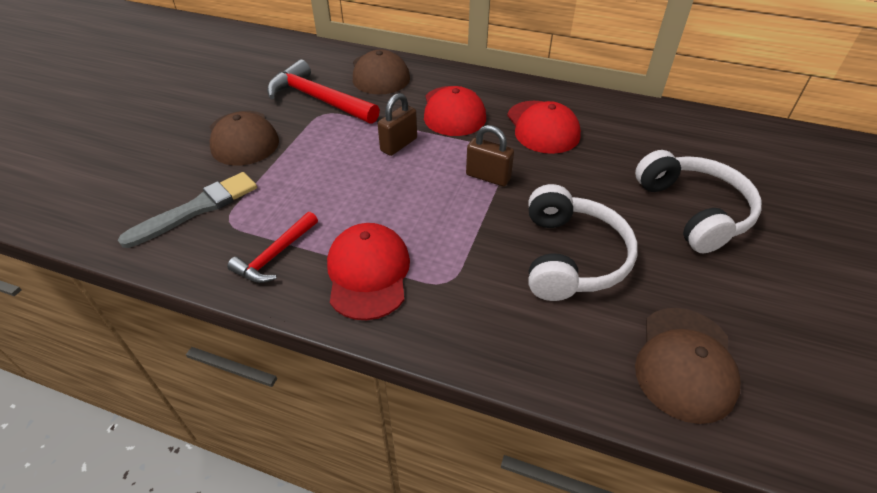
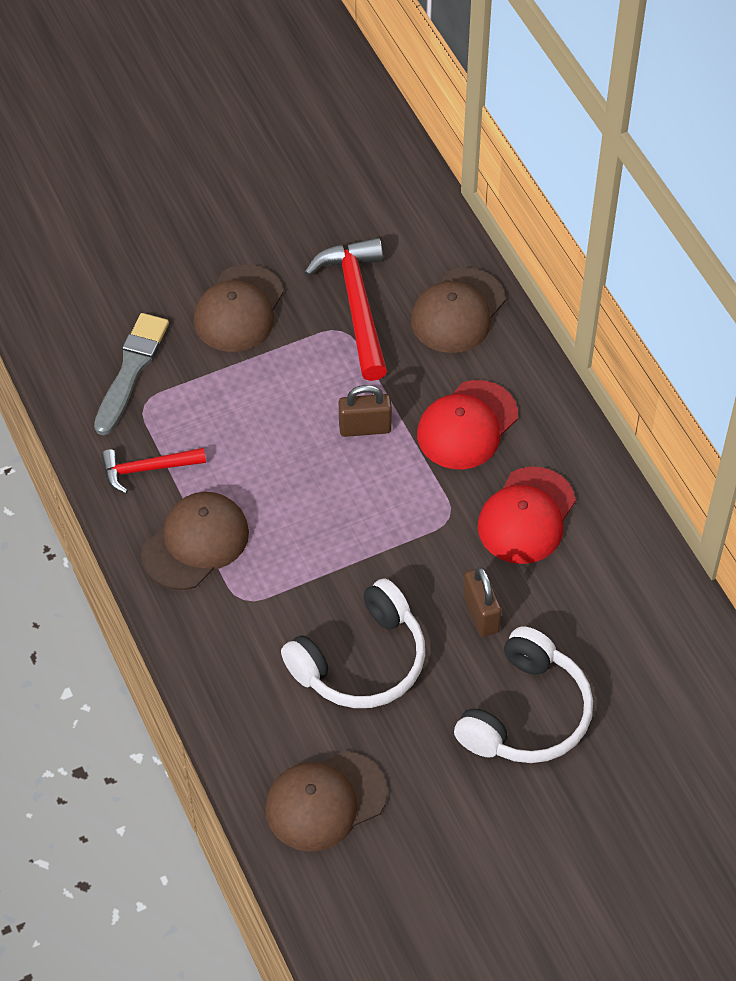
camera: 45 degrees right, 10 degrees up
grey brush [118,172,257,248] -> grey brush turned 75 degrees counterclockwise [94,313,169,435]
red cap [327,223,410,320] -> brown cap [141,492,249,590]
brown padlock [466,125,514,186] -> brown padlock moved to [463,567,502,637]

